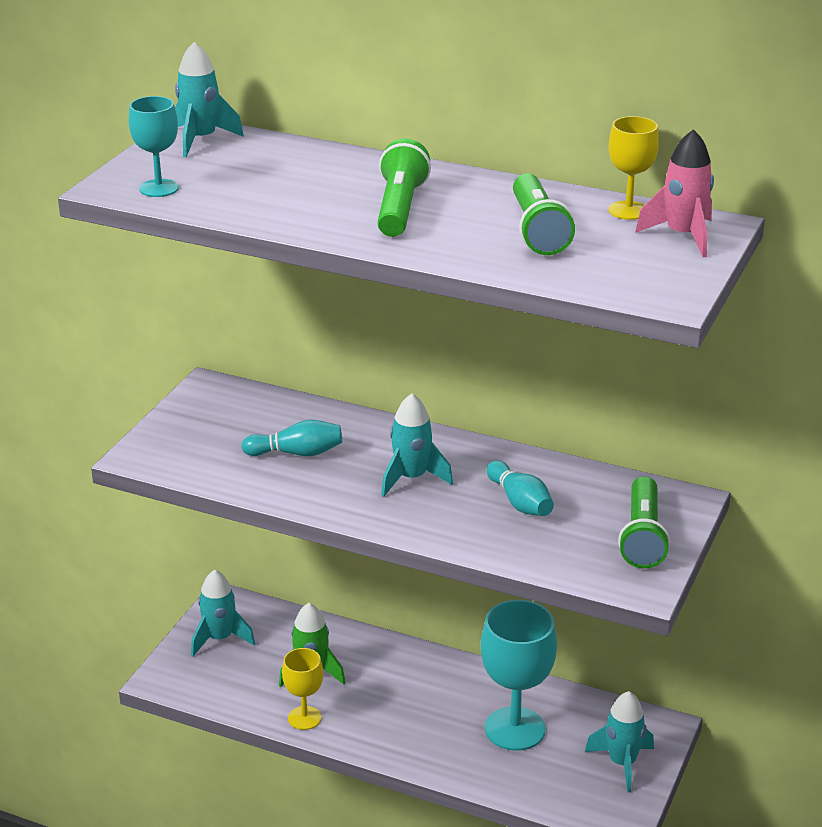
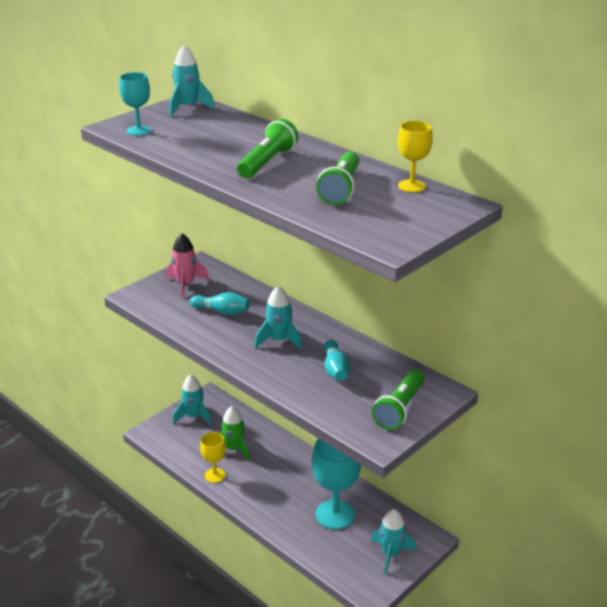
camera: 20 degrees right, 0 degrees up
pink rocket [635,129,714,257] -> pink rocket moved to [166,233,209,298]

